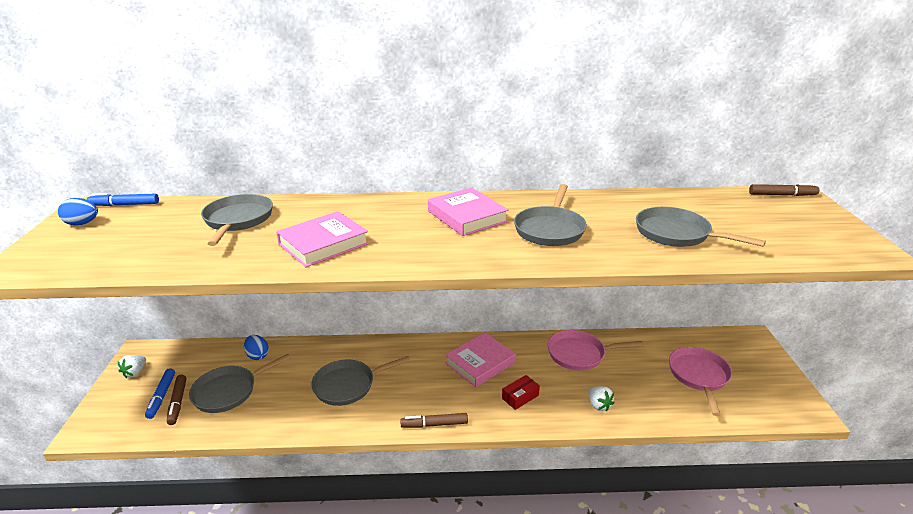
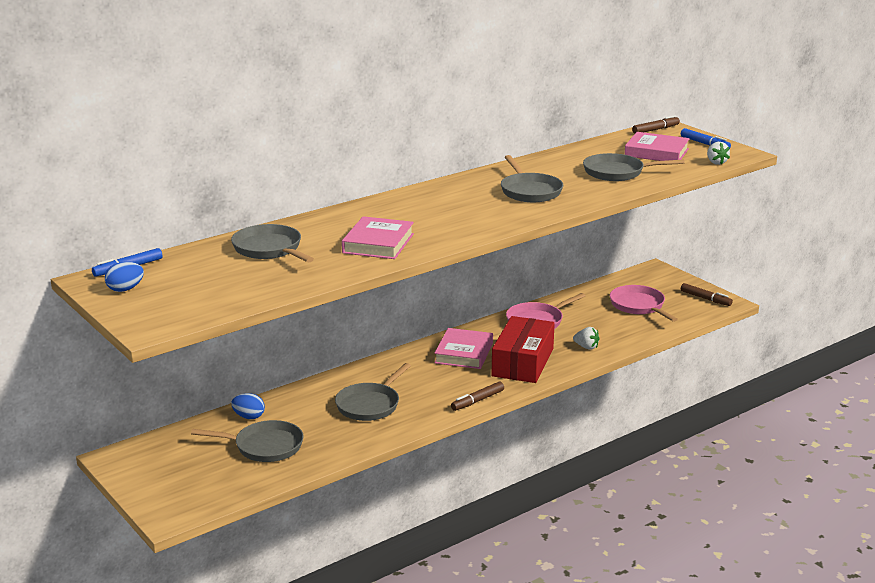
camera: 35 degrees left, 5 degrees down
white strawberry [118,355,146,378] -> white strawberry moved to [707,142,730,165]
blue marker [145,368,175,419] -> blue marker moved to [681,128,731,149]
brown marker [166,375,187,425] -> brown marker moved to [681,283,733,306]
grey pan [189,354,291,413] -> grey pan turned 105 degrees counterclockwise [191,420,304,462]
pink book [428,187,509,236] -> pink book moved to [625,132,690,161]
red box [502,375,540,410] -> red box [491,316,555,383], size x2.37

